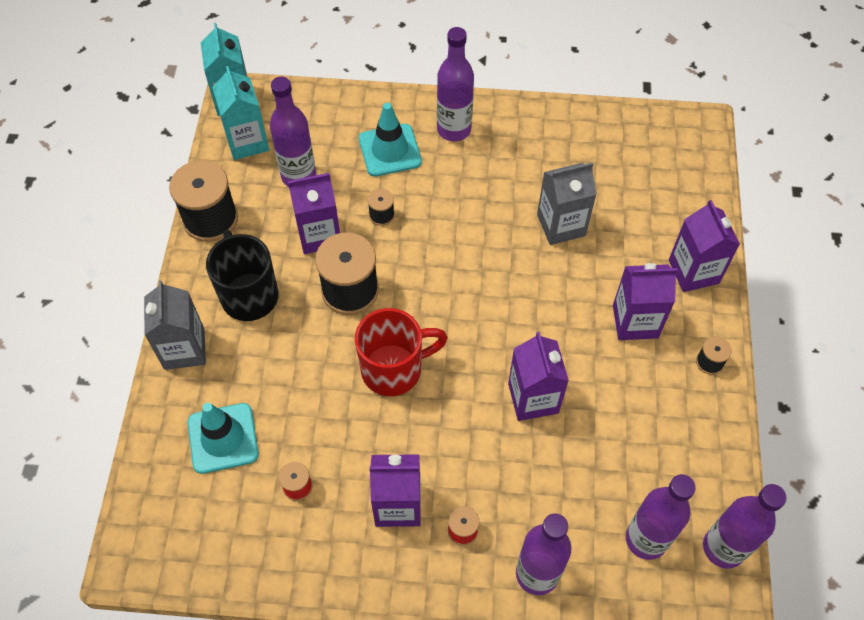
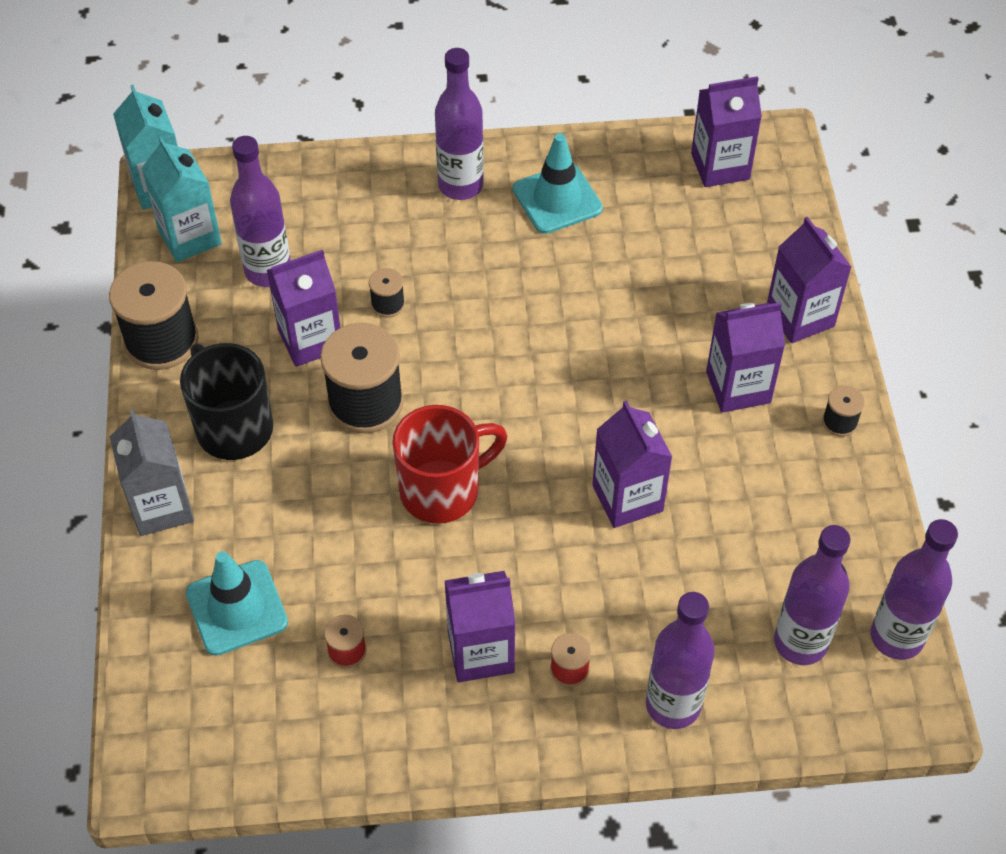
camera: 10 degrees left, 5 degrees down
turquoise traffic cone [359,103,422,177] -> turquoise traffic cone moved to [513,133,603,234]
grey carton [537,163,597,245] -> none
none -> purple carton [691,76,762,187]

